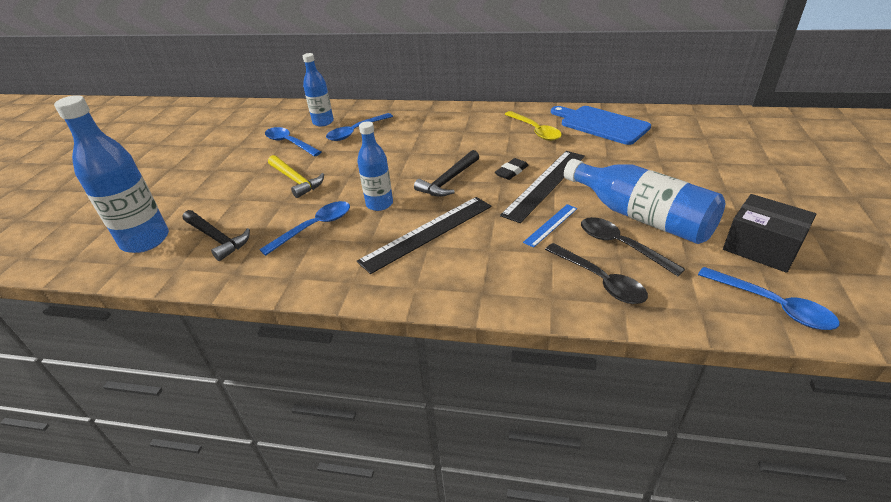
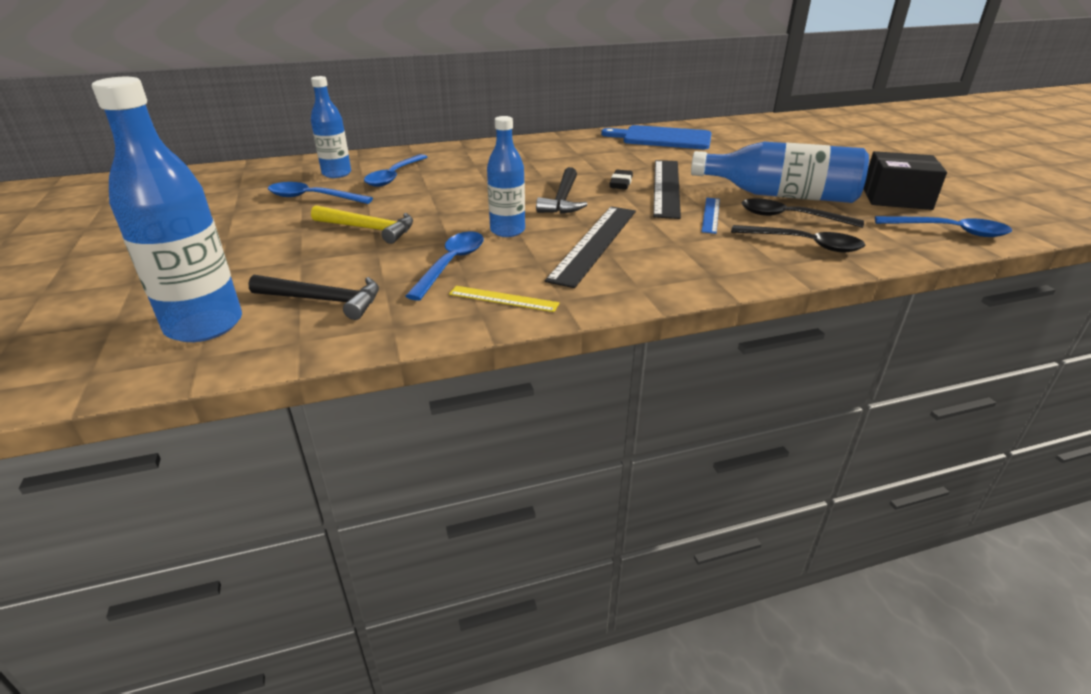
camera: 30 degrees left, 5 degrees down
yellow spoon [504,111,562,141] -> none
none -> yellow ruler [449,286,560,312]

